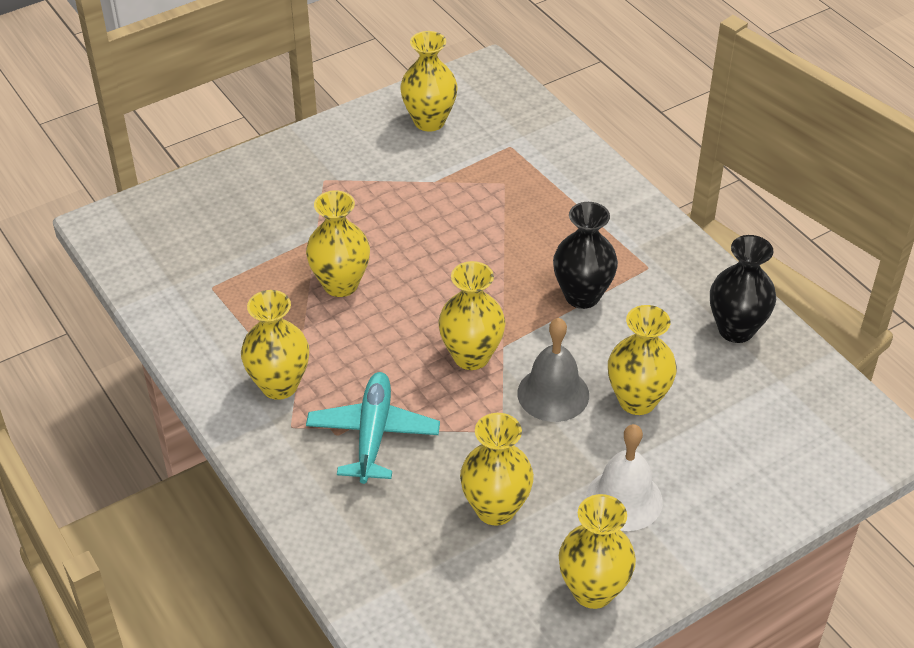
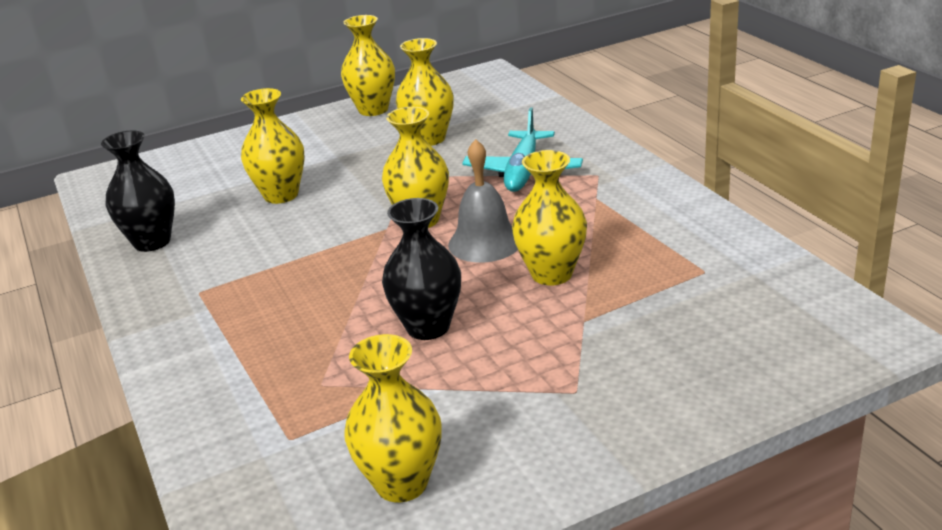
camera: 170 degrees left, 15 degrees down
yellow vase [241,290,309,400] -> none
grey bell [517,318,589,422] -> grey bell moved to [448,139,518,262]
black vase [553,202,618,309] -> black vase moved to [382,198,461,340]
white bell [586,424,663,531] -> none

